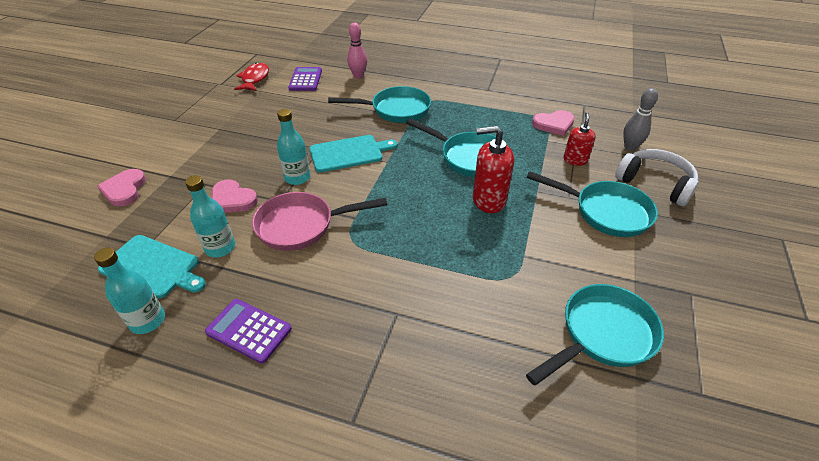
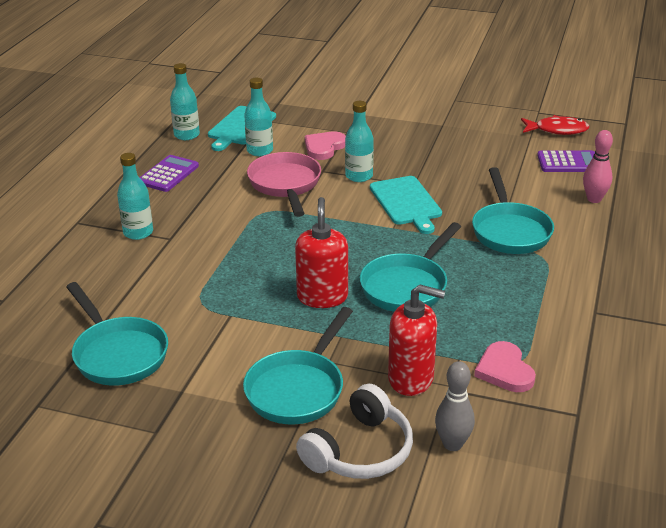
camera: 90 degrees right, 10 degrees down
pink heart [97,169,146,206] -> none
red soap dispenser [563,112,596,166] -> red soap dispenser [388,285,445,396], size x1.60
none -> turquoise bottle [117,153,153,240]

